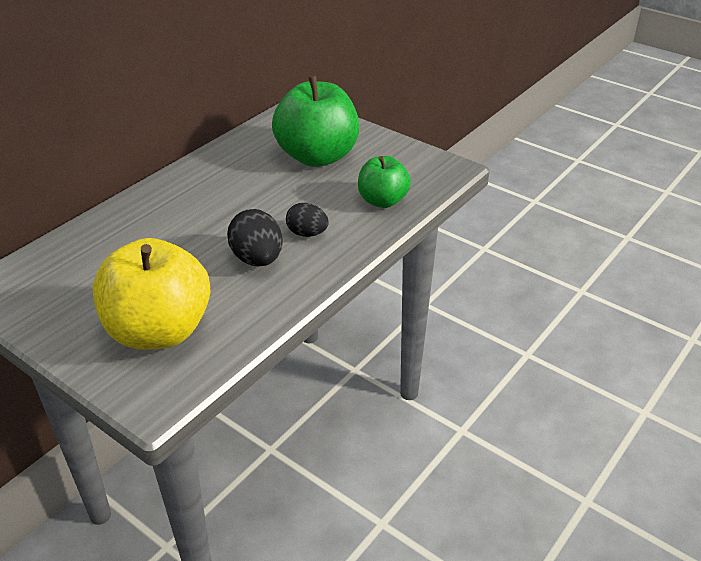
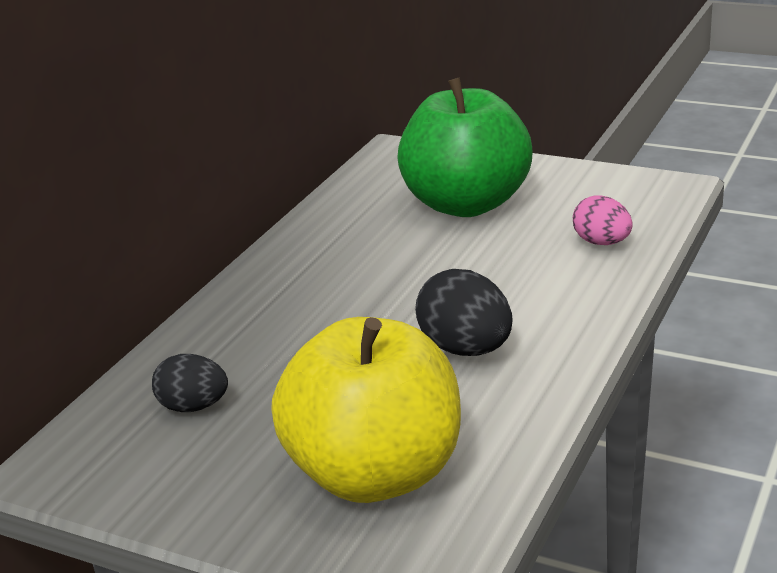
camera: 10 degrees left, 10 degrees down
black egg [286,203,329,237] -> black egg moved to [152,354,228,412]
green apple [358,156,411,208] -> pink egg [573,195,633,245]

